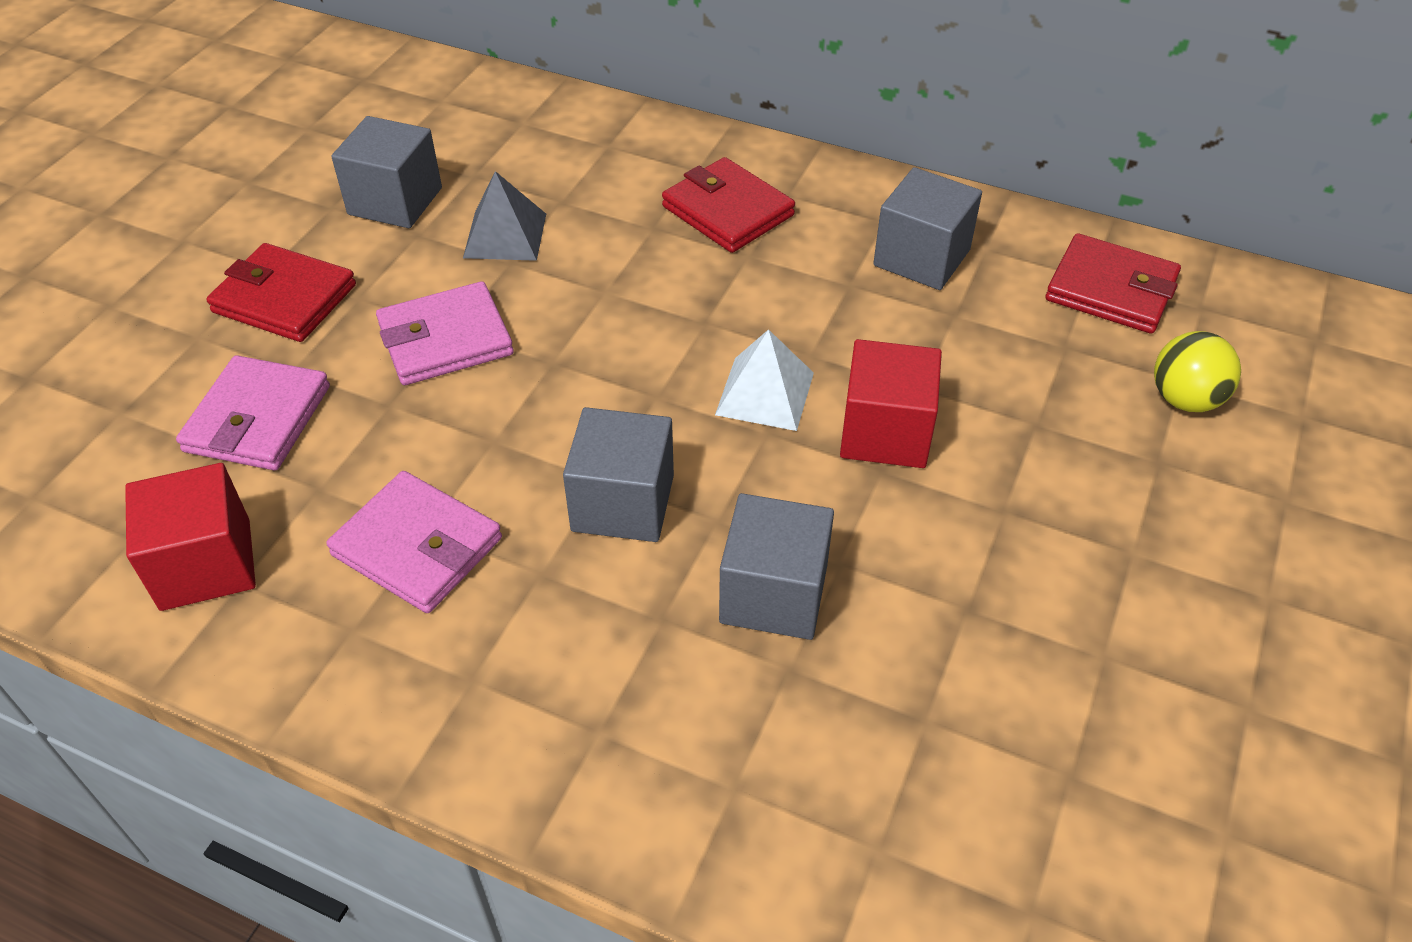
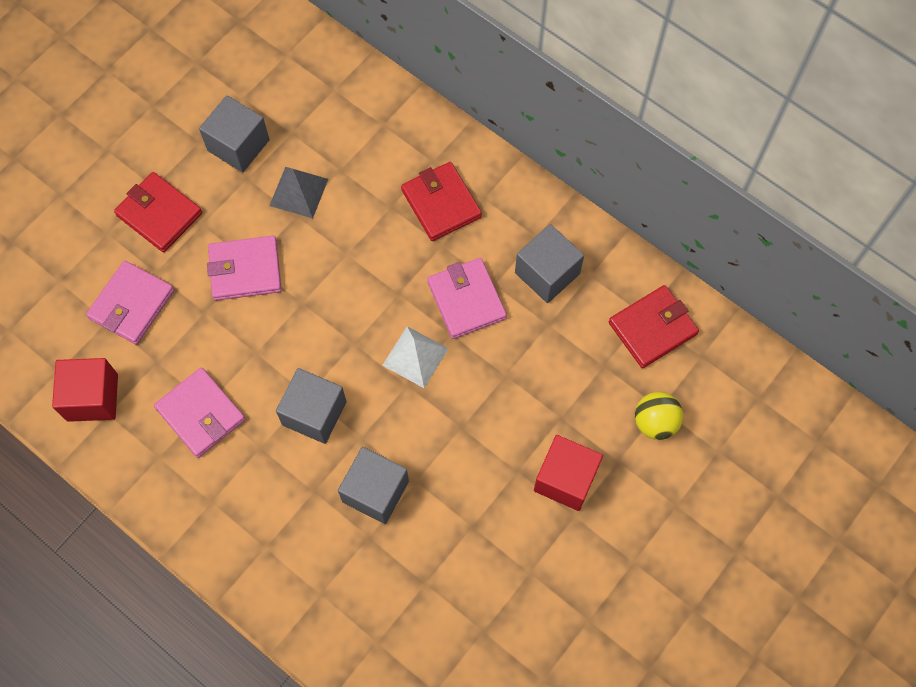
camera: 15 degrees right, 20 degrees up
red cube [840,339,942,468] -> red cube moved to [534,435,603,511]
red wallet [1045,233,1181,334] -> red wallet turned 75 degrees counterclockwise [609,285,699,368]
none -> pink wallet [427,258,507,339]

